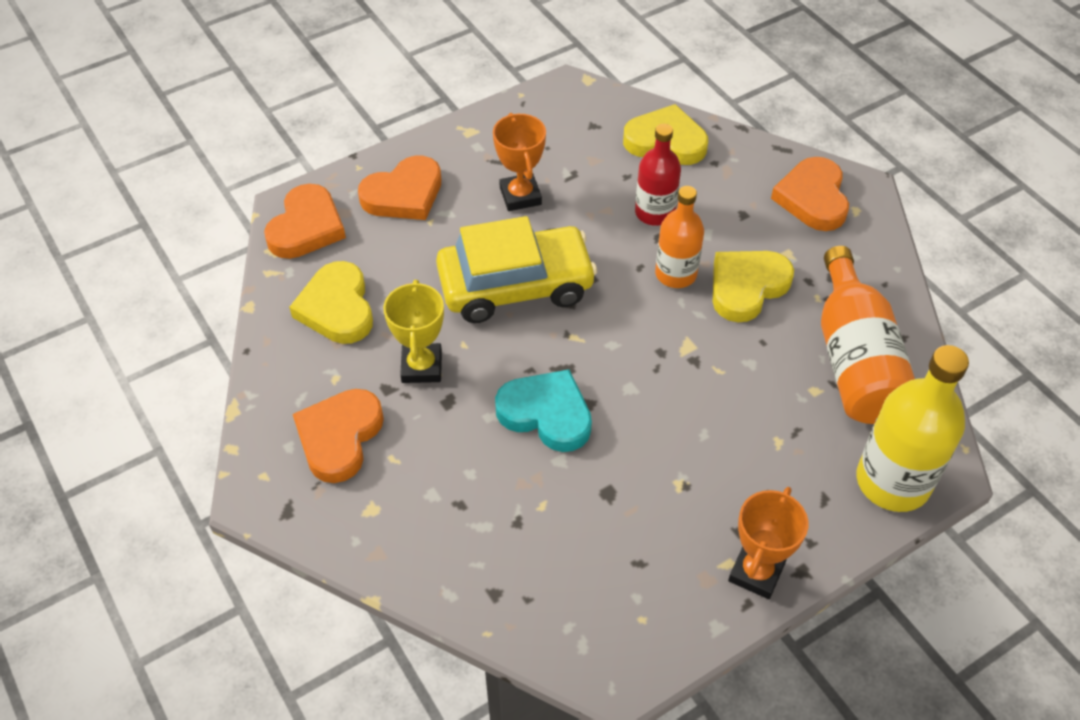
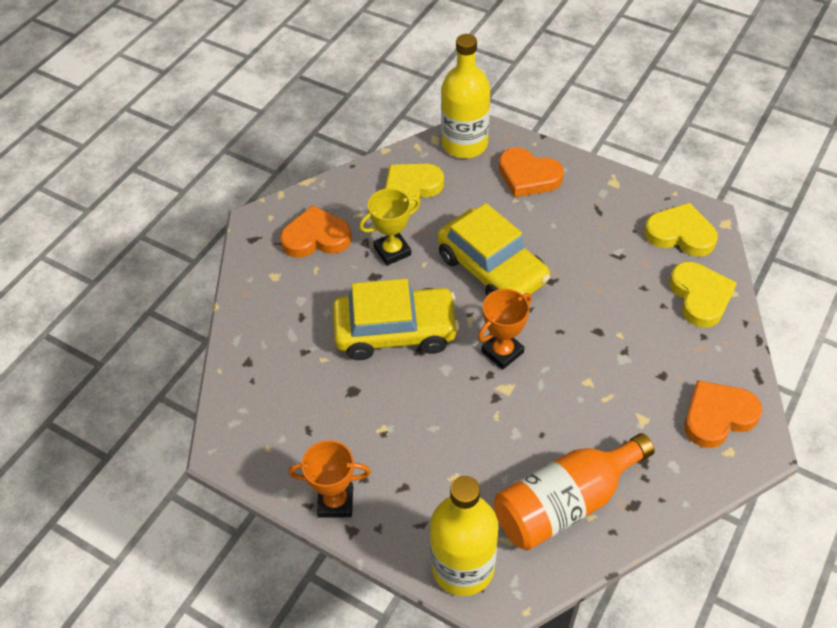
camera: 65 degrees right, 0 degrees up
orange heart [264,184,346,259] -> yellow bottle [441,34,490,158]
orange trophy [493,113,546,211] -> orange trophy moved to [478,289,532,370]
turquoise heart [495,370,592,452] -> yellow car [333,279,459,360]
red bottle [635,124,681,226] -> none
orange bottle [655,186,704,288] -> none
yellow heart [713,251,794,323] -> yellow heart moved to [644,202,718,257]

